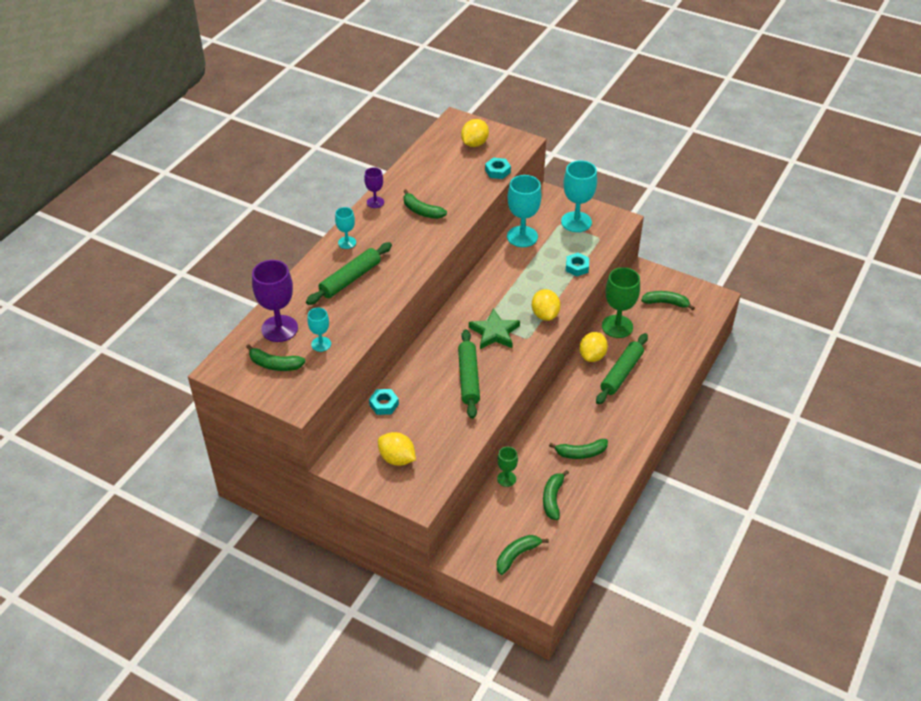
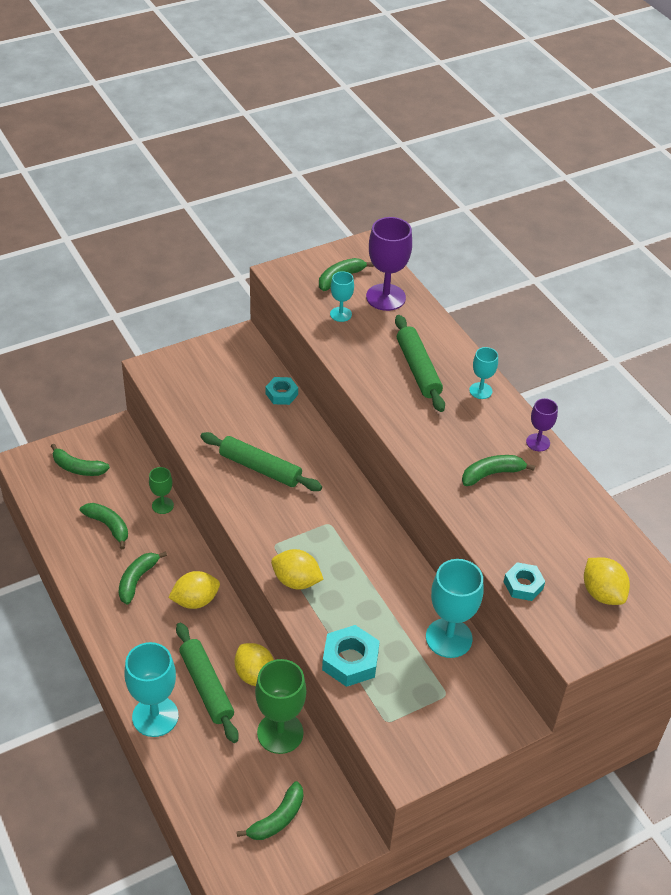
camera: 120 degrees right, 0 degrees up
yellow lemon [378,432,416,466] -> yellow lemon moved to [168,571,220,609]
green star [469,308,520,349] -> none
green banana [497,535,549,575] -> green banana turned 120 degrees clockwise [51,444,110,476]
turquoise goblet [561,160,597,232] -> turquoise goblet moved to [125,642,179,737]
turquoise nut [566,253,589,276] -> turquoise nut [322,625,380,687], size x1.56

